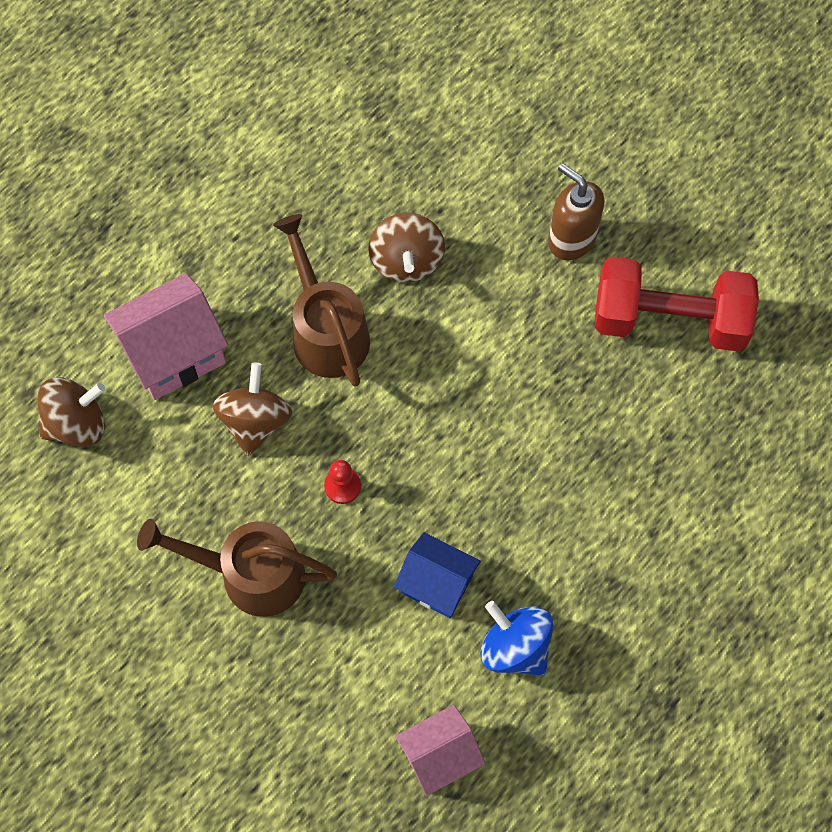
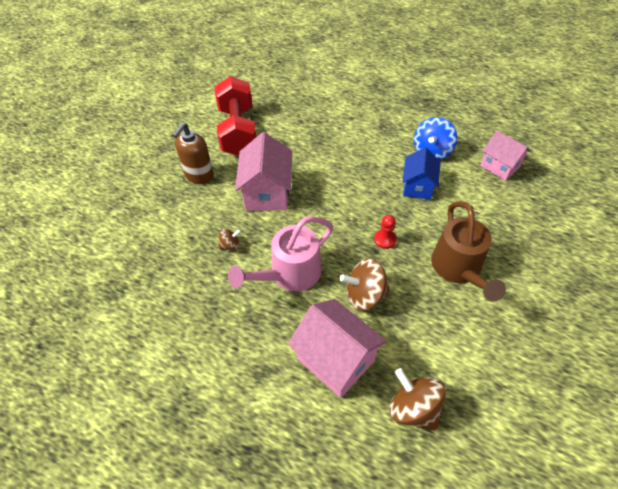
camera: 105 degrees left, 15 degrees down
brown watering can [273,214,370,387] -> pink watering can [228,216,333,291]
brown spinning top [368,213,445,282] -> brown spinning top [218,229,241,250], size x0.53
none -> pink house [235,132,292,211]

